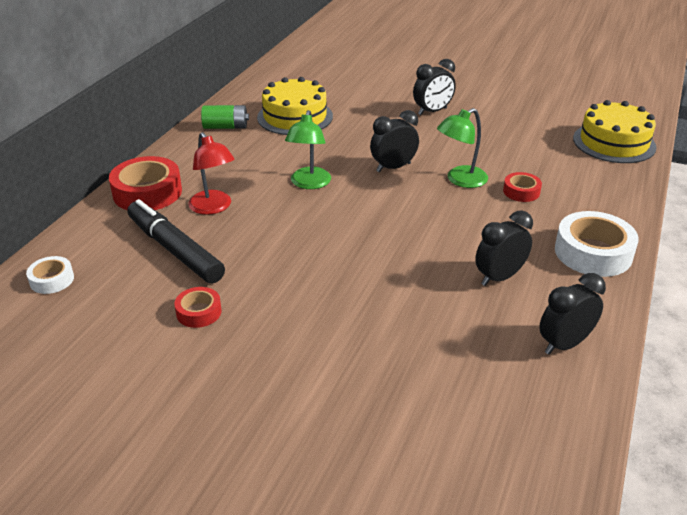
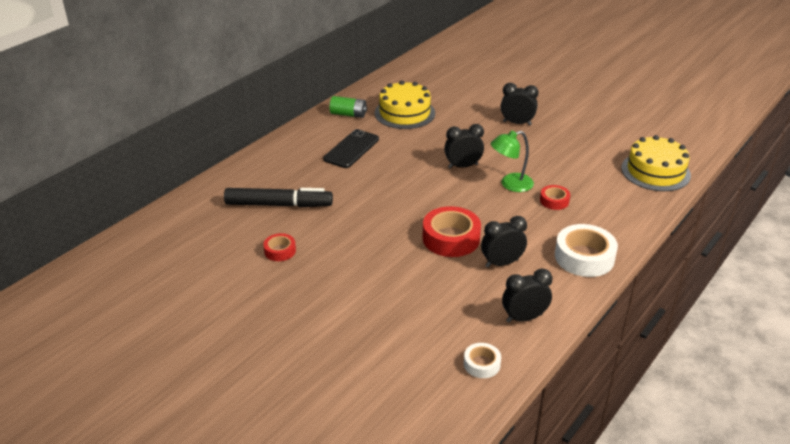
camera: 15 degrees right, 0 degrees up
white tape [26,256,74,294] -> white tape moved to [464,343,501,378]
red tape [109,156,182,210] -> red tape moved to [423,206,481,257]
black marker [127,199,225,284] -> black marker turned 120 degrees clockwise [224,188,333,207]
red lamp [188,132,234,215] -> none
green lamp [285,110,331,189] -> none
black clock [413,59,456,115] -> black clock turned 150 degrees counterclockwise [501,83,538,125]
none -> black phone [323,129,379,168]

